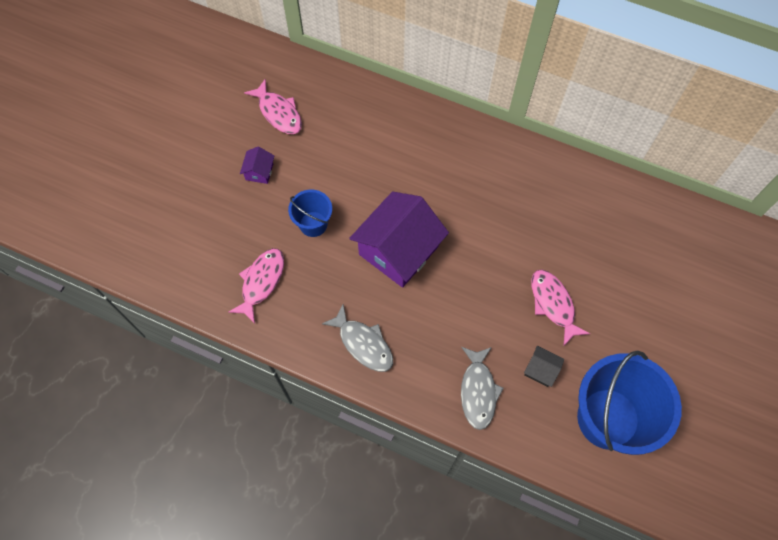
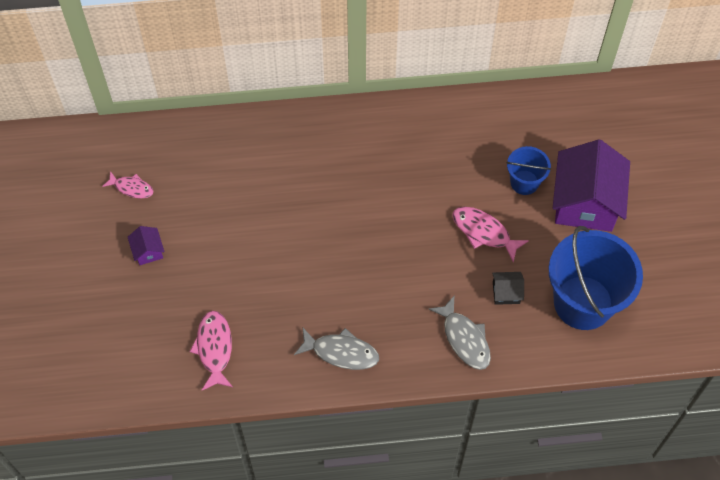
camera: 30 degrees left, 5 degrees down
pink fish [244,78,302,134] -> pink fish [102,171,153,198], size x0.66
blue bucket [288,190,332,237] -> blue bucket moved to [506,146,551,195]
purple house [349,192,449,288] -> purple house moved to [553,139,630,232]

